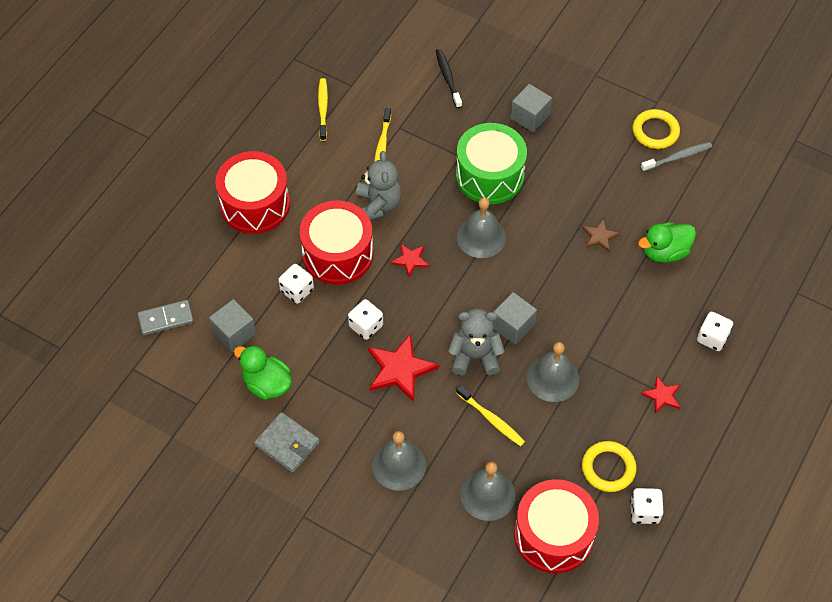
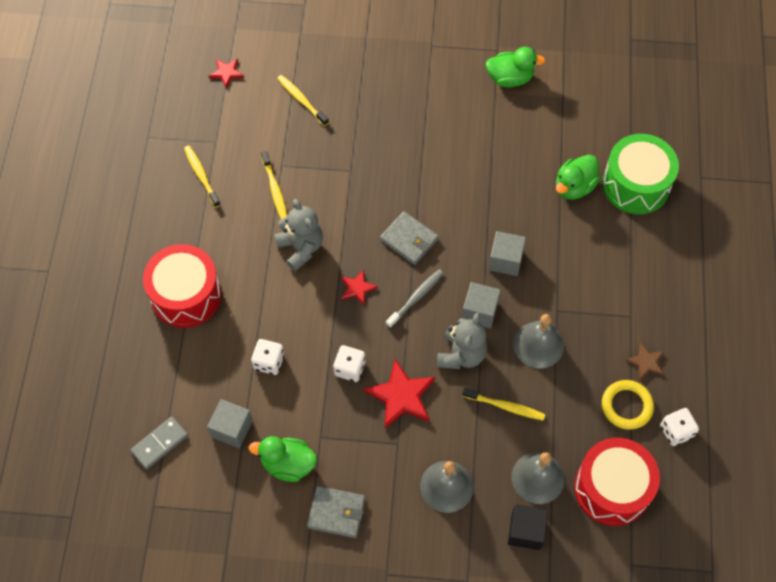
camera: 25 degrees left, 5 degrees up
red drum [300,201,373,285] -> none
black toothbrush [436,49,462,108] -> yellow toothbrush [277,75,329,126]
grey teddy bear [448,309,505,375] -> grey teddy bear turned 135 degrees clockwise [437,313,487,369]
green drum [456,123,527,204] -> green drum moved to [602,134,679,214]
grey bell [457,197,506,258] -> grey wallet [380,211,439,265]
grey cube [511,84,552,132] -> grey cube moved to [488,231,526,276]
brown star [582,218,621,252] -> brown star moved to [625,342,664,380]
yellow ring [633,109,680,149] -> green duck [485,47,545,88]
grey toothbrush [641,142,712,172] -> grey toothbrush moved to [386,269,444,328]
red star [641,376,680,414] -> red star moved to [208,59,244,88]
white dice [697,312,733,351] -> none
none -> black cube [508,505,548,550]

